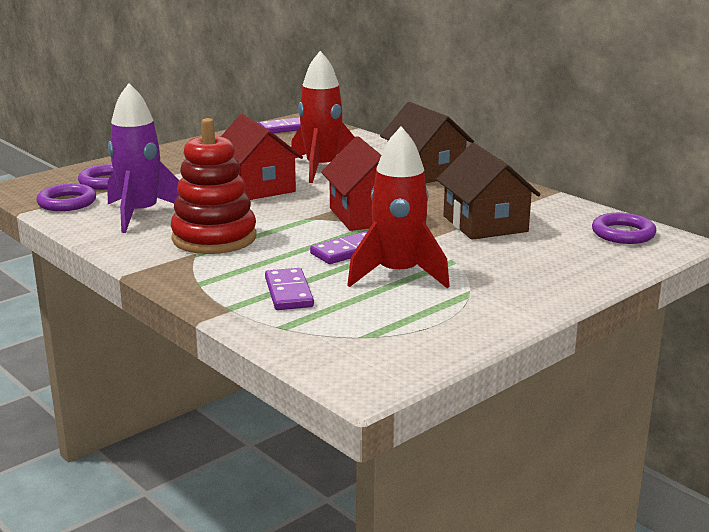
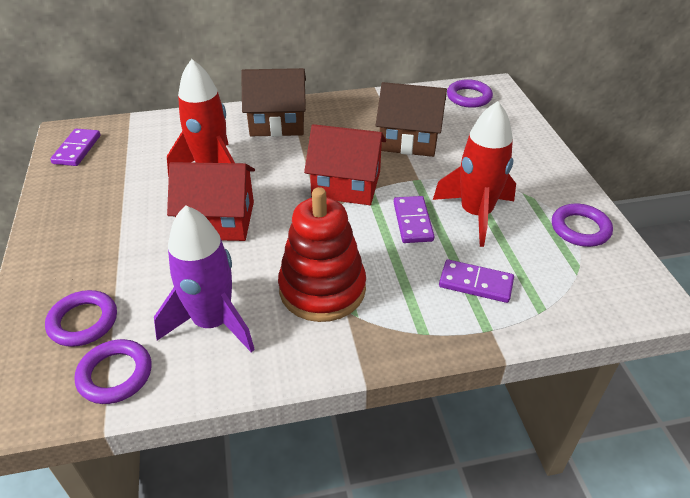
camera: 60 degrees left, 20 degrees up
none -> purple ring [552,204,613,247]

